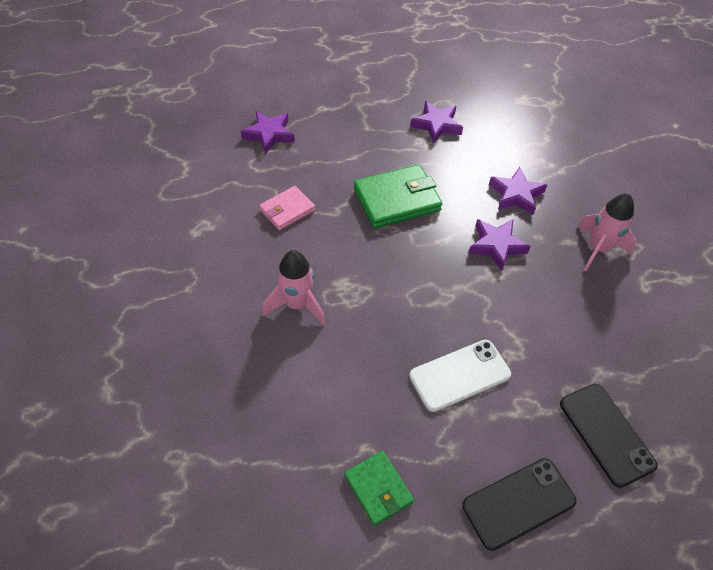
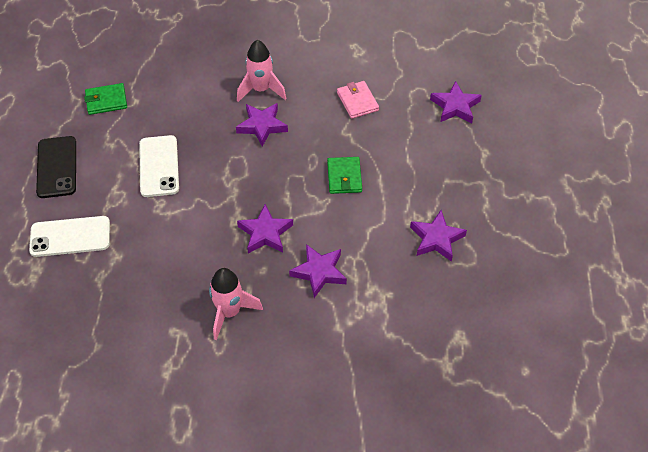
camera: 110 degrees right, 0 degrees up
green wallet [354,164,442,228] -> green wallet [327,157,362,194], size x0.60
black phone [560,384,658,488] -> white phone [29,216,110,257]
none -> purple star [236,103,288,147]

